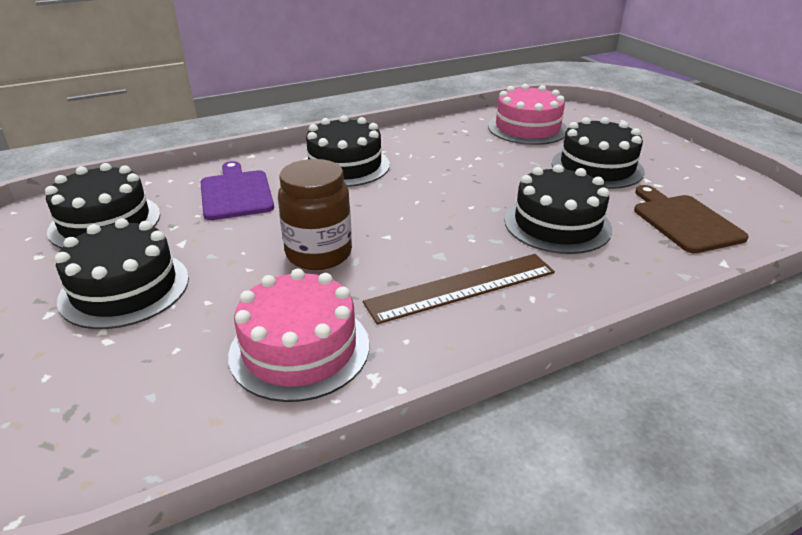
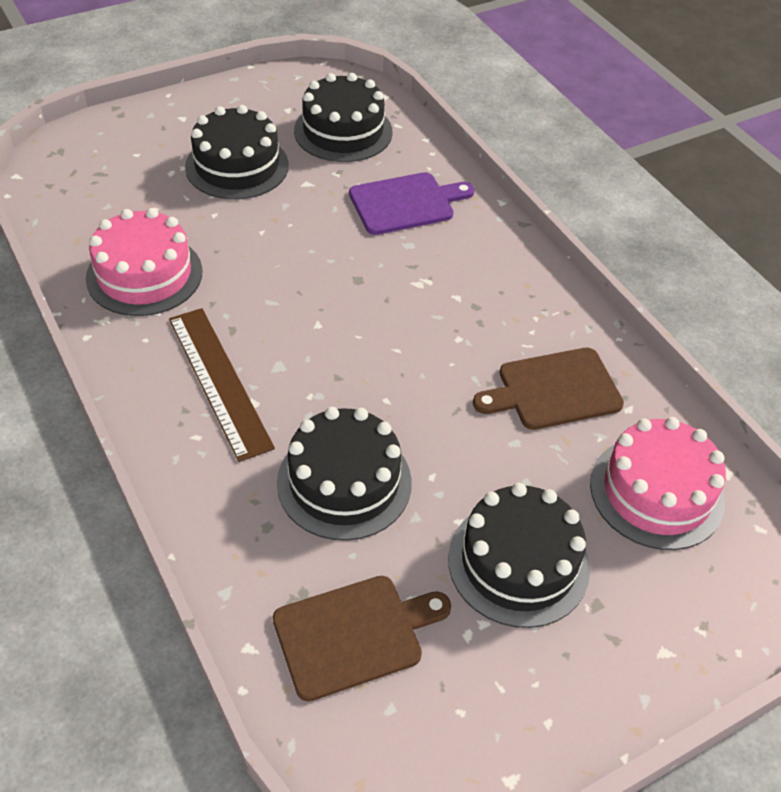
camera: 85 degrees right, 15 degrees up
brown jar [278,159,352,270] -> none
black cake [304,115,390,187] -> none
none -> brown cutting board [473,348,624,430]

